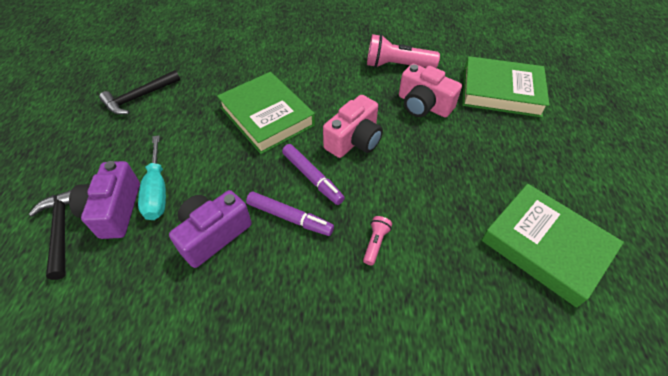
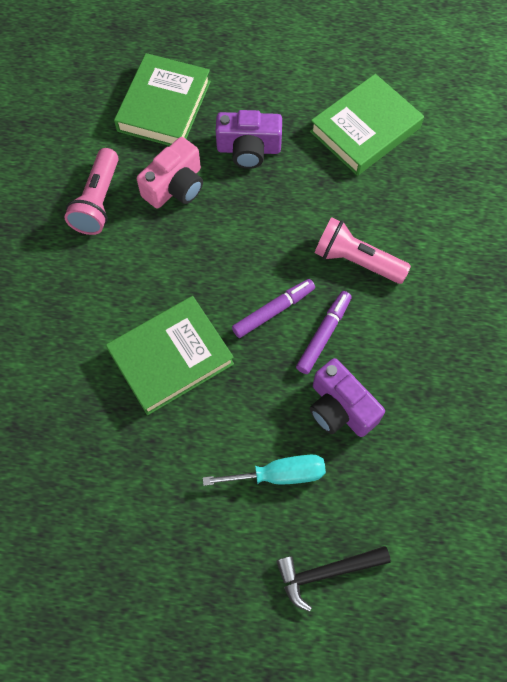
camera: 85 degrees left, 15 degrees up
purple camera [69,161,140,239] -> purple camera moved to [215,110,282,169]
black hammer [99,70,180,115] -> none
pink camera [323,95,383,158] -> none
pink flashlight [363,216,392,265] -> pink flashlight [314,217,411,284], size x2.04

